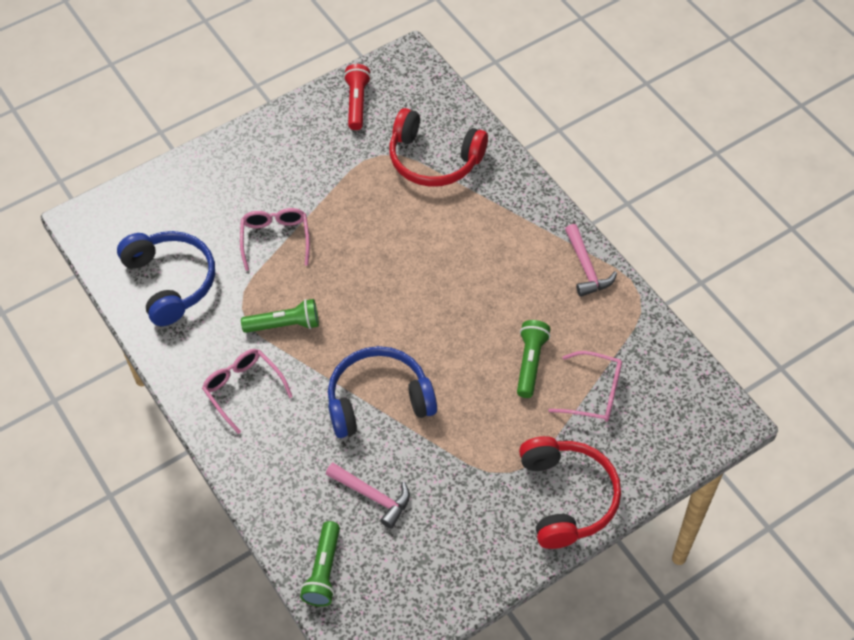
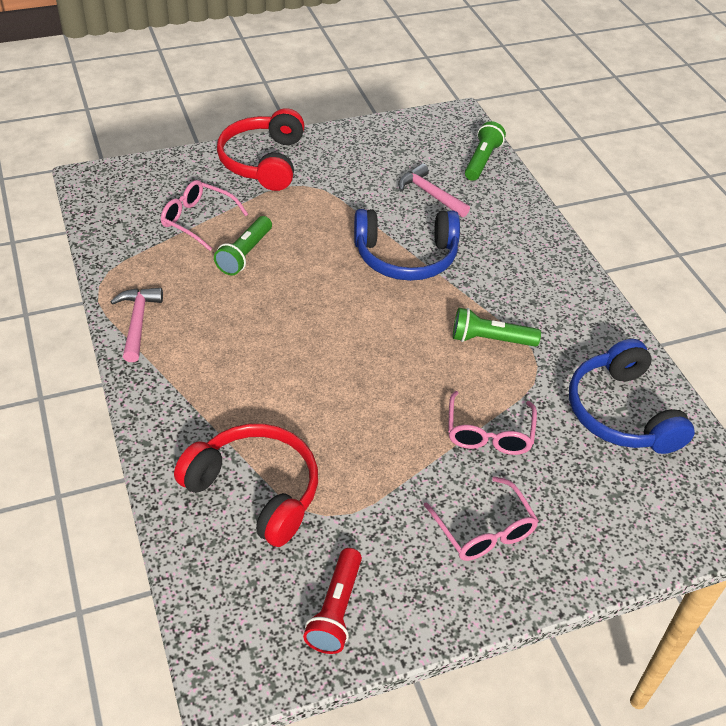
camera: 170 degrees left, 10 degrees down
pink glasses [202,349,293,434] -> pink glasses moved to [424,476,539,561]

